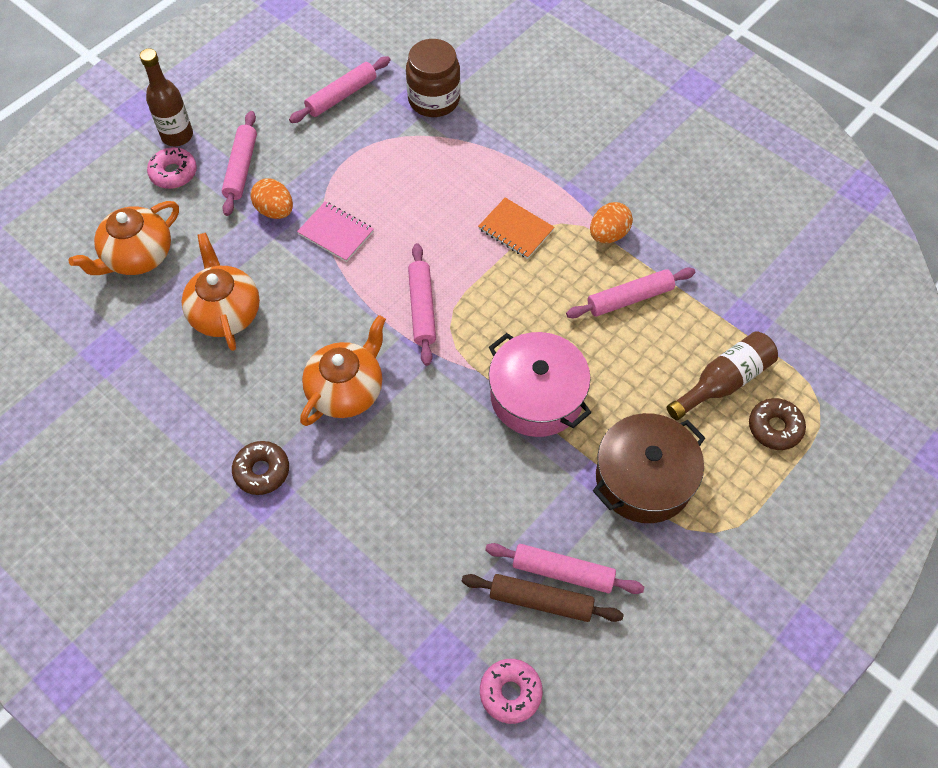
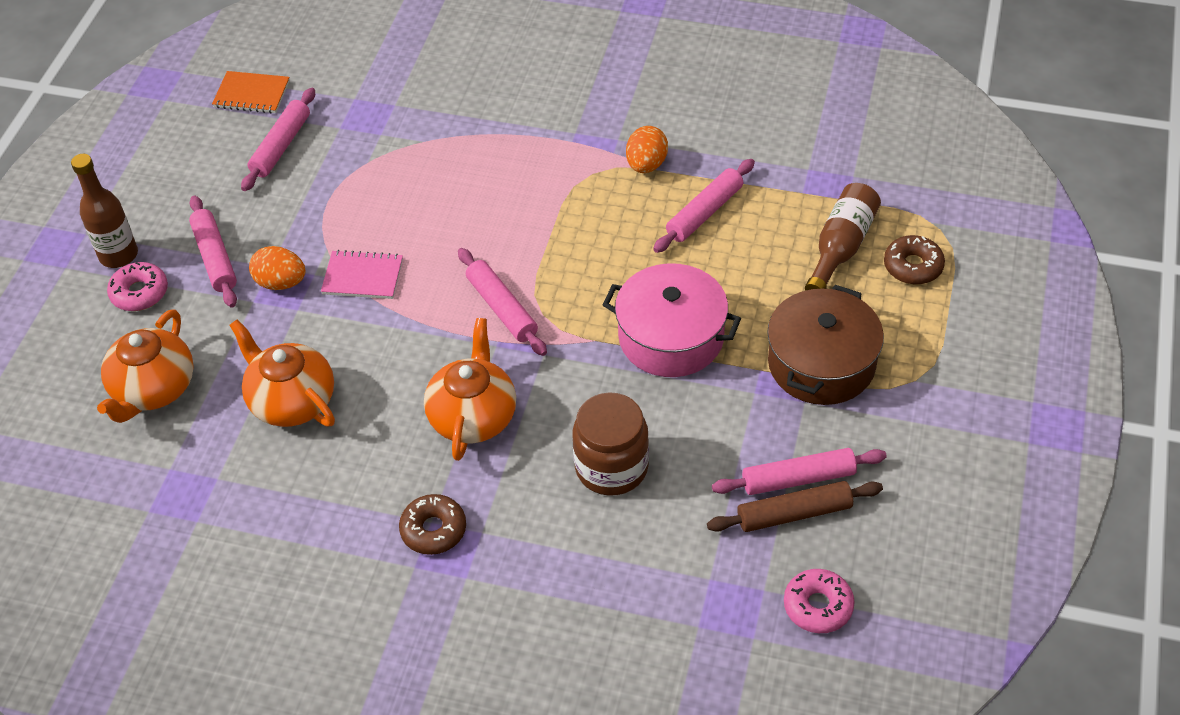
camera: 25 degrees left, 10 degrees down
brown jar [406,39,460,117] -> brown jar moved to [572,392,649,496]
orange notebook [478,198,555,259] -> orange notebook moved to [212,71,290,113]

